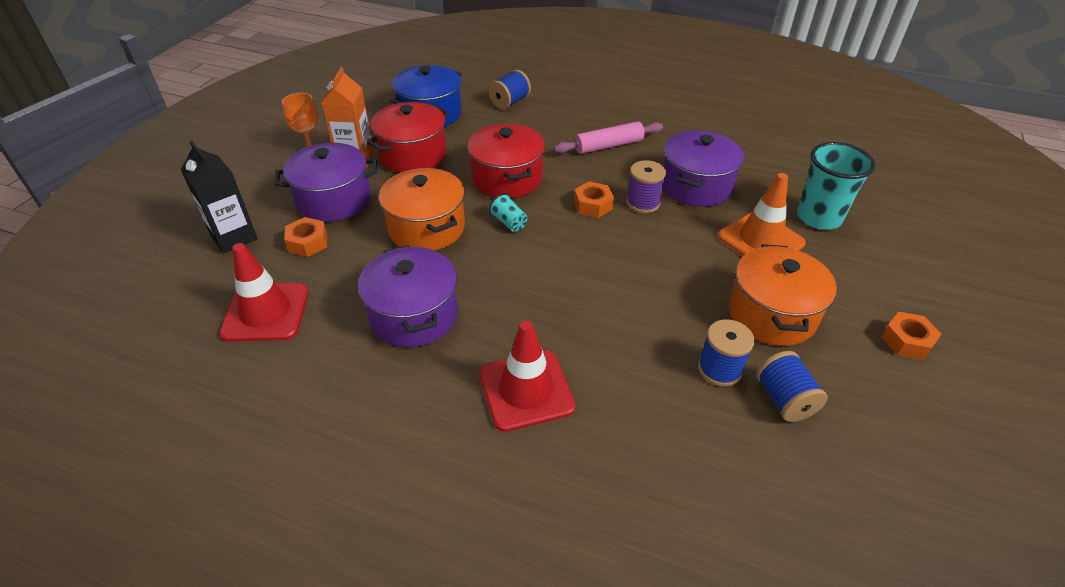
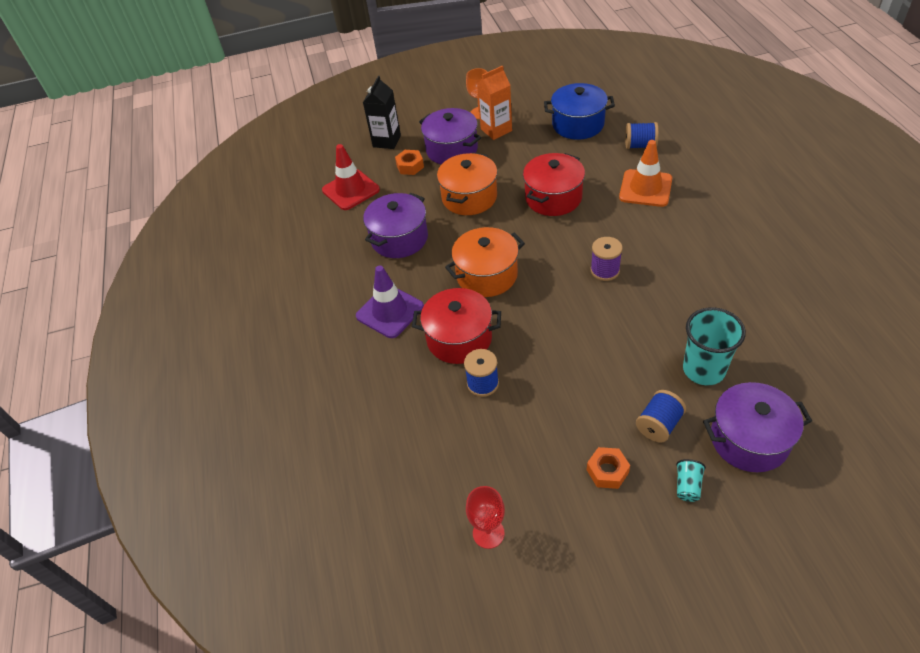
camera: 60 degrees right, 5 degrees up
red pot [366,102,449,173] -> red pot moved to [412,288,501,364]
red traffic cone [479,321,576,432] -> purple traffic cone [356,266,424,338]
turquoise cup [489,193,528,232] -> turquoise cup moved to [676,459,706,502]
pink rolling pin [554,121,663,154] -> none
orange nut [574,182,614,218] -> none
purple pot [663,130,744,207] -> purple pot moved to [703,382,812,472]
orange traffic cone [718,173,806,256] -> orange traffic cone moved to [619,140,672,207]
orange pot [728,244,837,346] -> orange pot moved to [445,227,525,297]
blue spool [756,351,828,422] -> blue spool moved to [636,390,686,442]
none -> red goblet [466,486,505,549]

